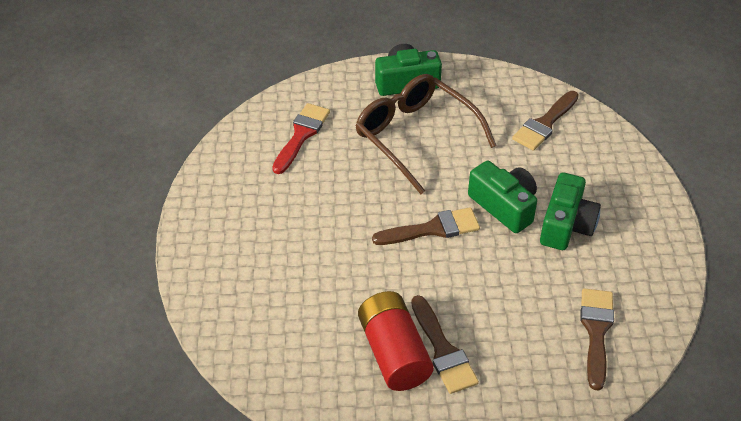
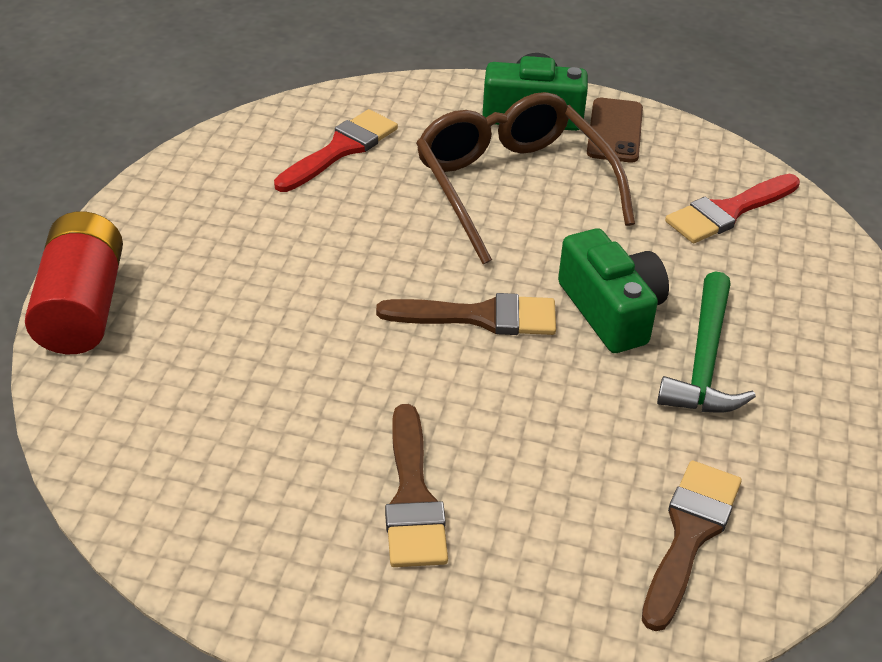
camera: 15 degrees right, 5 degrees down
red battery [358,291,434,391] -> red battery moved to [25,211,123,354]
brown brush [512,91,579,151] -> red brush [665,174,800,243]
green camera [540,172,601,250] -> green hammer [657,271,756,413]
none -> brown phone [587,98,643,163]

